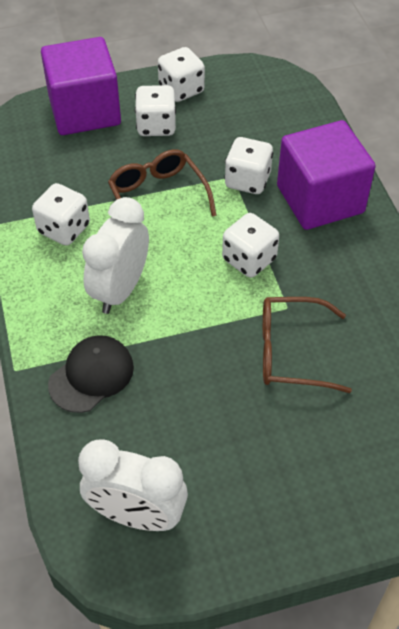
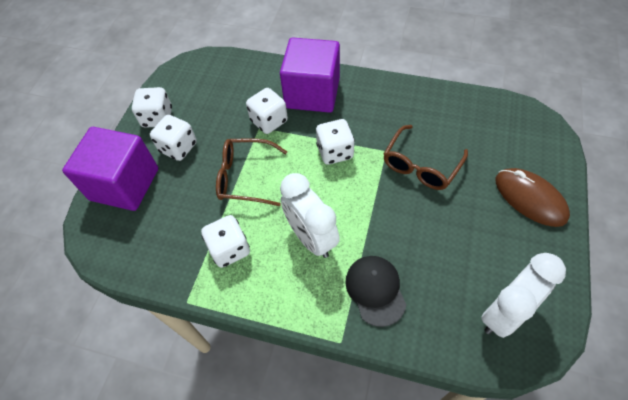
camera: 55 degrees left, 5 degrees up
none -> brown mouse [496,168,570,227]

